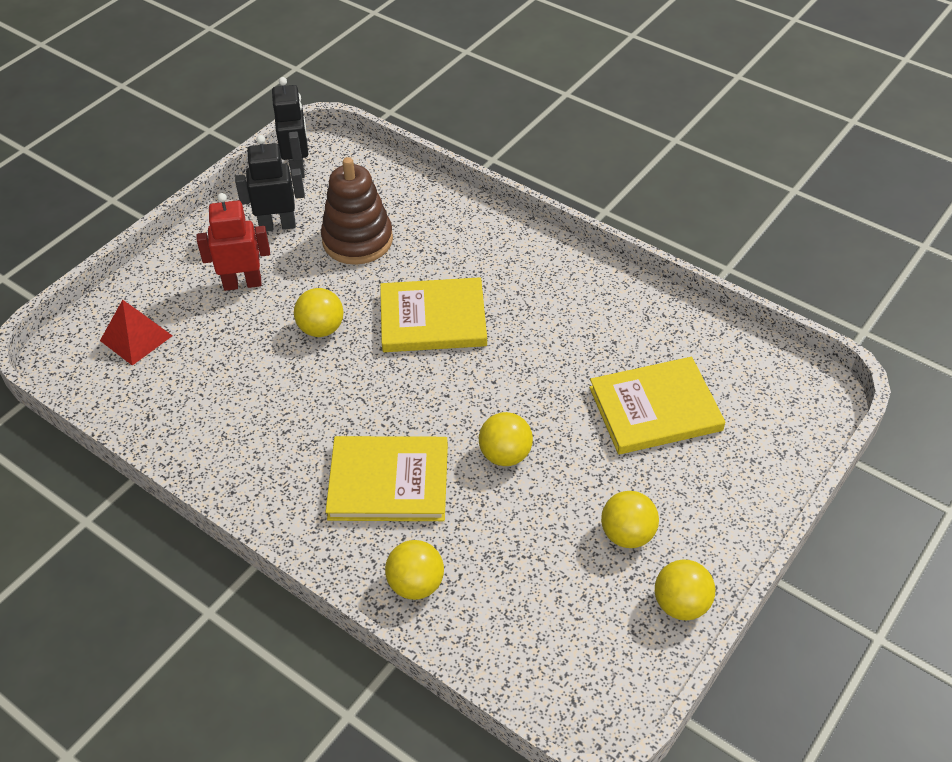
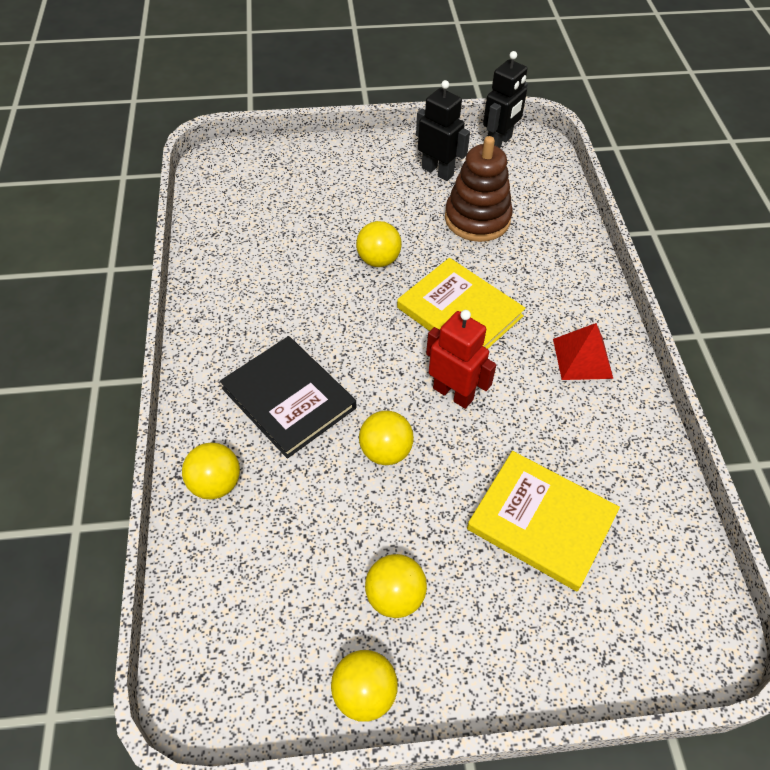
camera: 45 degrees right, 5 degrees up
red pyramid [100,300,172,366] -> red pyramid moved to [553,323,613,380]
red robot [196,193,270,291] -> red robot moved to [426,310,496,409]
yellow book [326,436,448,521] -> black book [220,336,356,459]

